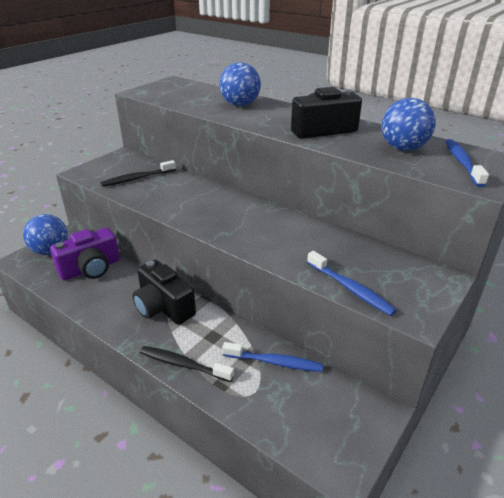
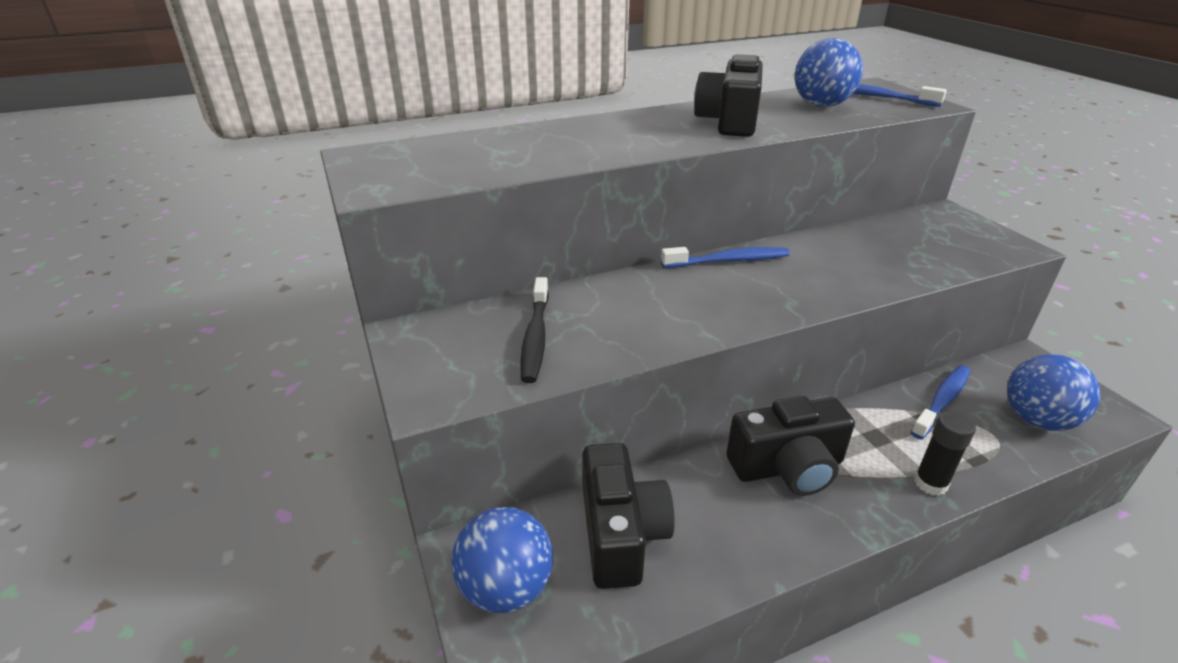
camera: 60 degrees left, 0 degrees up
purple camera [50,228,120,280] -> black camera [583,443,675,589]
black toothbrush [140,346,234,382] -> black glue stick [914,411,976,496]
blue ball [219,62,261,106] -> blue ball moved to [1007,354,1101,431]
blue toothbrush [307,251,397,316] -> blue toothbrush moved to [661,247,790,268]

